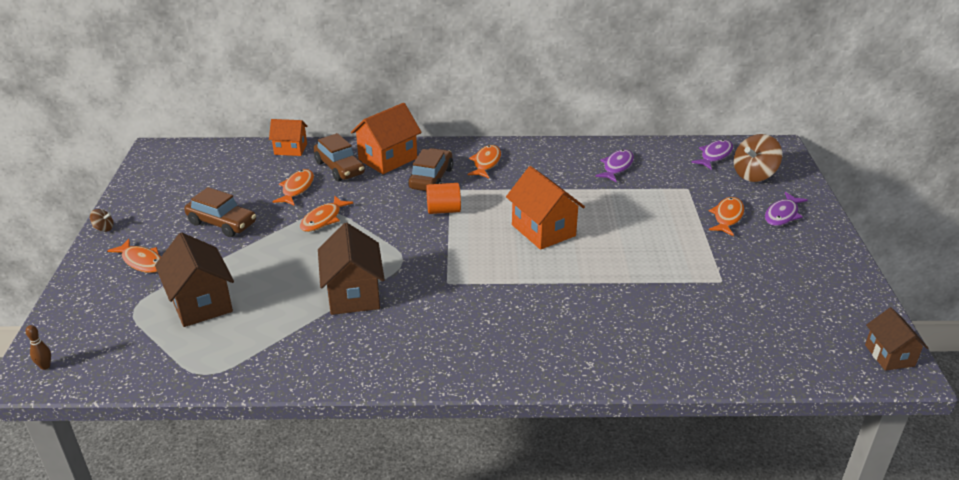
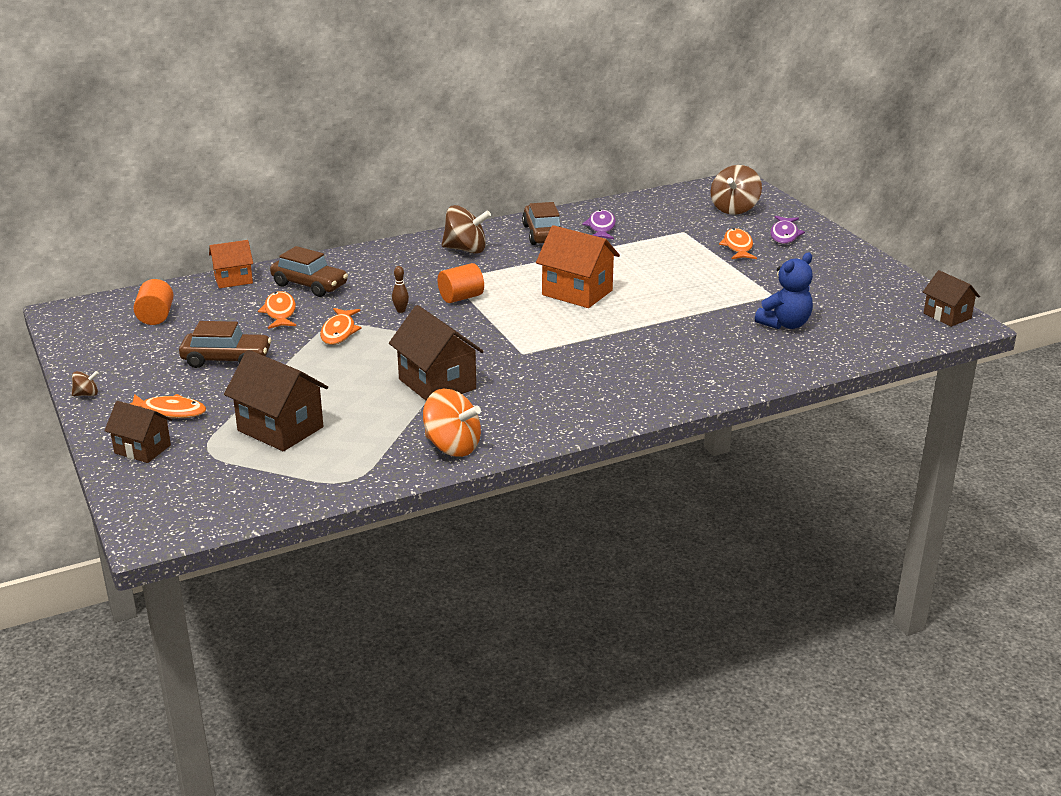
camera: 25 degrees left, 5 degrees down
brown bowling pin [26,325,51,370] -> brown bowling pin moved to [392,266,409,313]
orange house [351,103,422,174] -> none
brown car [408,148,453,191] -> brown car moved to [522,202,561,245]
orange fish [467,145,501,178] -> brown spinning top [442,205,491,254]
purple fish [691,140,733,170] -> none
none -> brown house [104,401,172,463]
none -> orange cylinder [133,279,174,325]
none -> orange spinning top [423,389,481,457]
none -> blue teddy bear [755,253,813,329]

